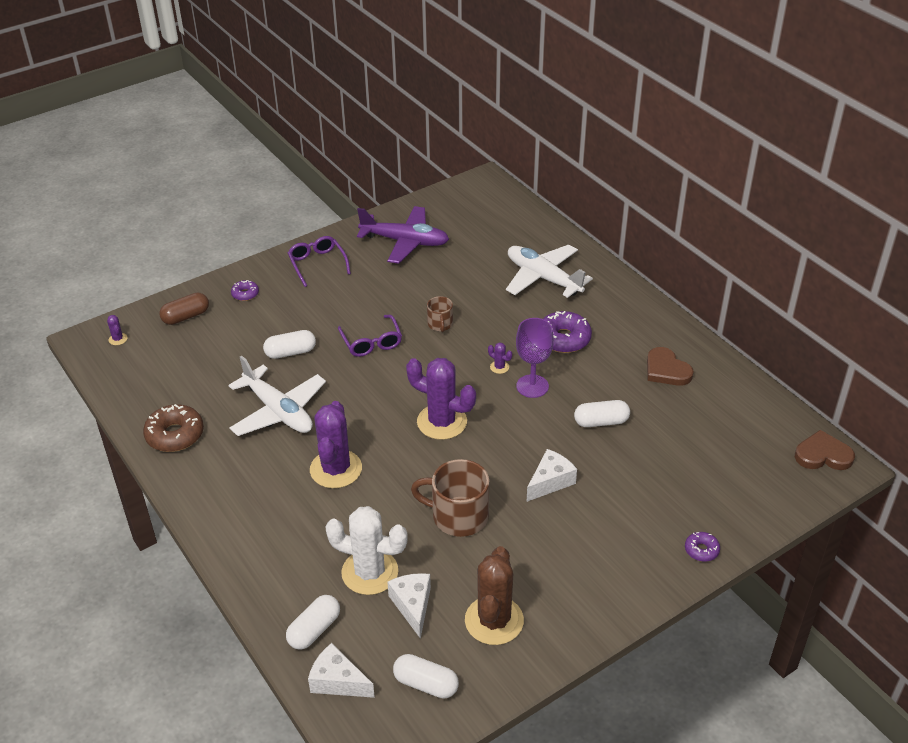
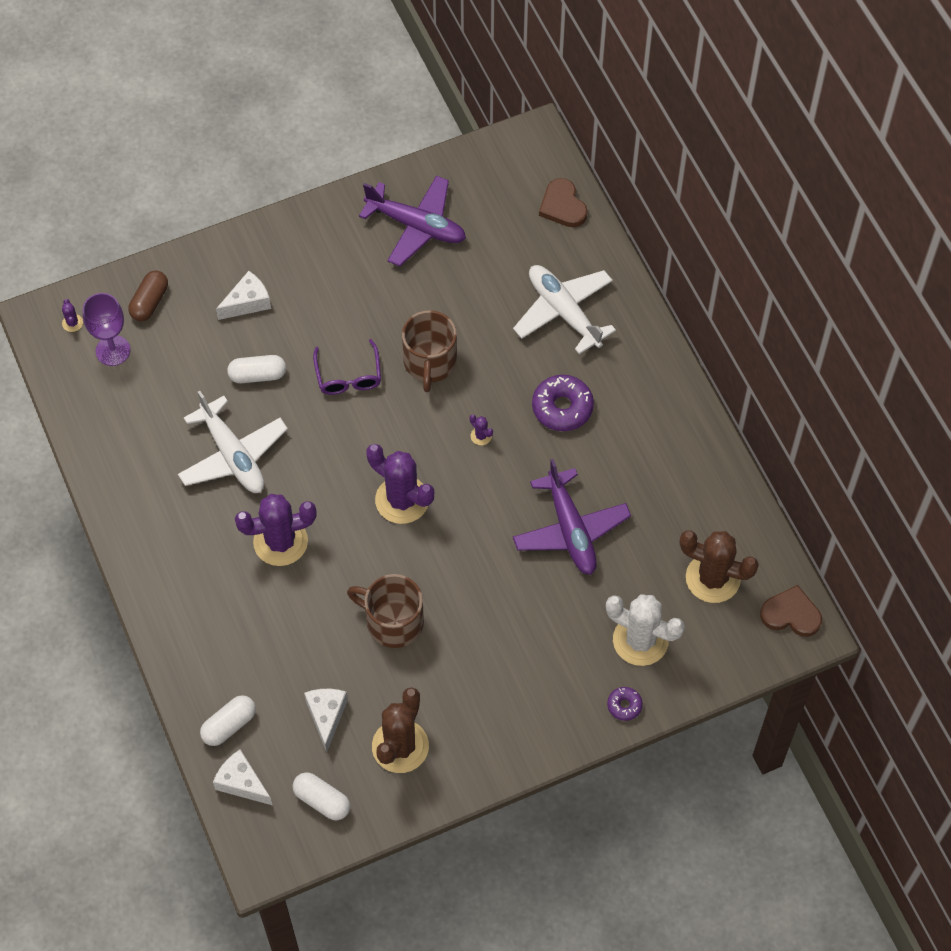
camera: 10 degrees right, 20 degrees up
brown donut [143,404,204,452] -> none
brown capsule [159,292,209,325] -> brown capsule turned 45 degrees counterclockwise [128,270,168,321]
purple donut [231,280,259,301] -> none
purple glasses [288,236,351,287] -> none
purple cactus [310,401,362,488] -> purple cactus turned 60 degrees clockwise [235,494,317,566]
white cactus [325,506,408,595] -> white cactus moved to [606,594,685,666]
brown mug [427,296,453,332] -> brown mug [402,310,457,392], size x1.84
purple goblet [516,318,554,398] -> purple goblet moved to [83,293,131,366]
white cheese [527,449,577,502] -> white cheese moved to [216,271,271,320]
white capsule [574,400,630,427] -> purple plane [513,459,631,575]
brown heart [647,347,694,386] -> brown heart moved to [539,178,588,227]
none -> brown cactus [680,530,759,603]

